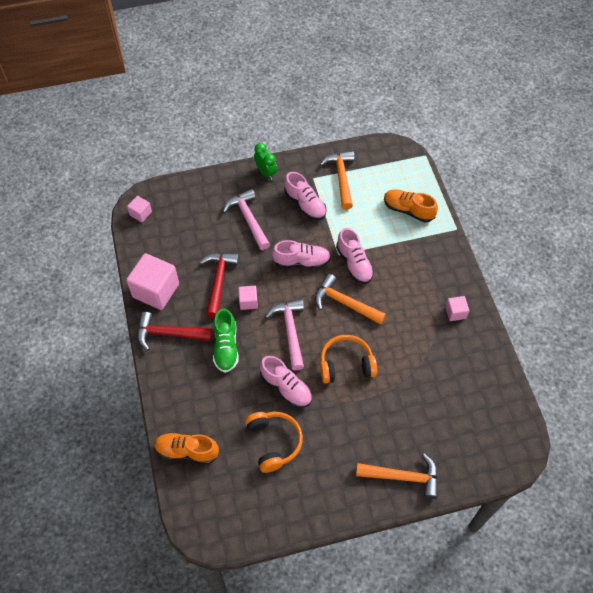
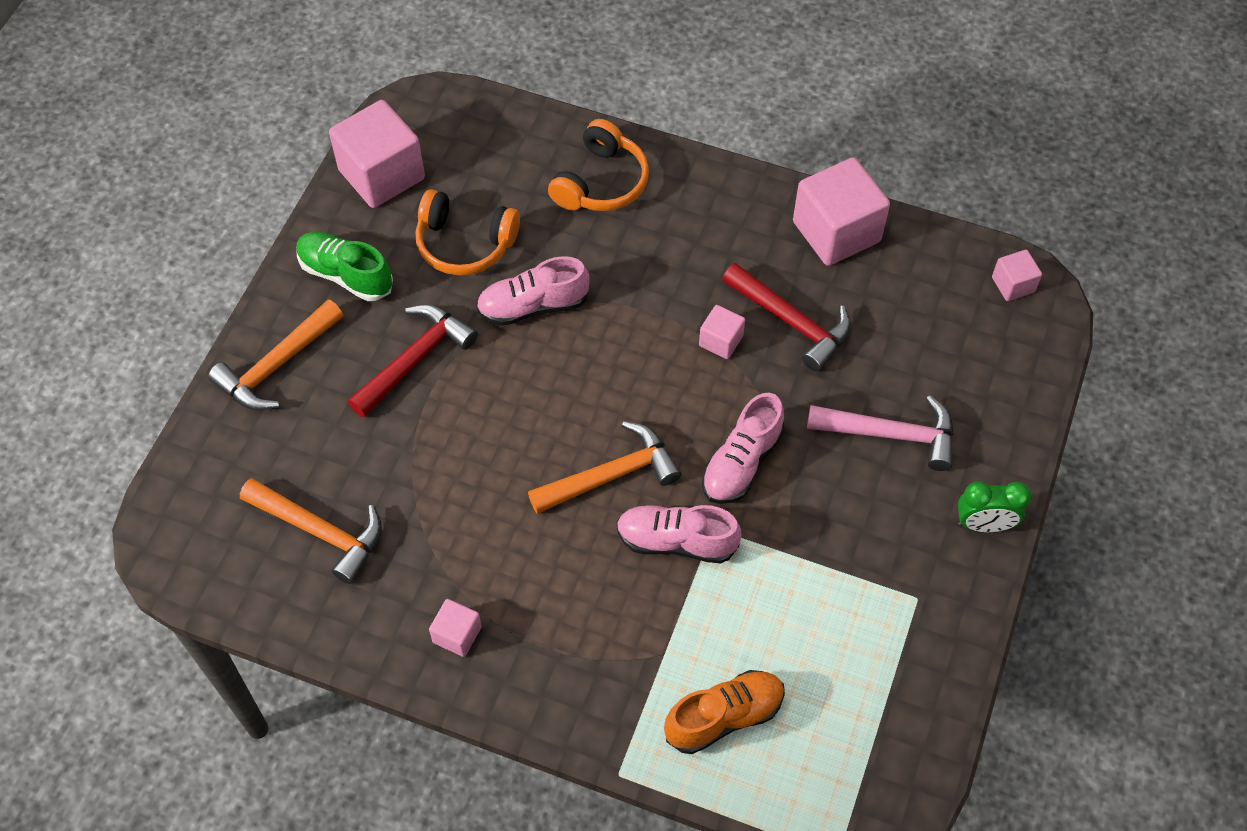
camera: 125 degrees right, 0 degrees up
red hammer [137,312,212,351] -> red hammer moved to [348,305,478,417]
orange shoe [154,433,219,464] -> none
green shoe [213,308,239,373] -> green shoe moved to [296,232,393,301]
pink hammer [265,299,304,370] -> none
pink shoe [284,172,327,220] -> none
orange hammer [320,151,355,210] -> orange hammer moved to [240,478,382,584]
orange headphones [320,335,377,384] -> orange headphones moved to [548,119,649,211]
none -> pink cube [329,100,425,208]

